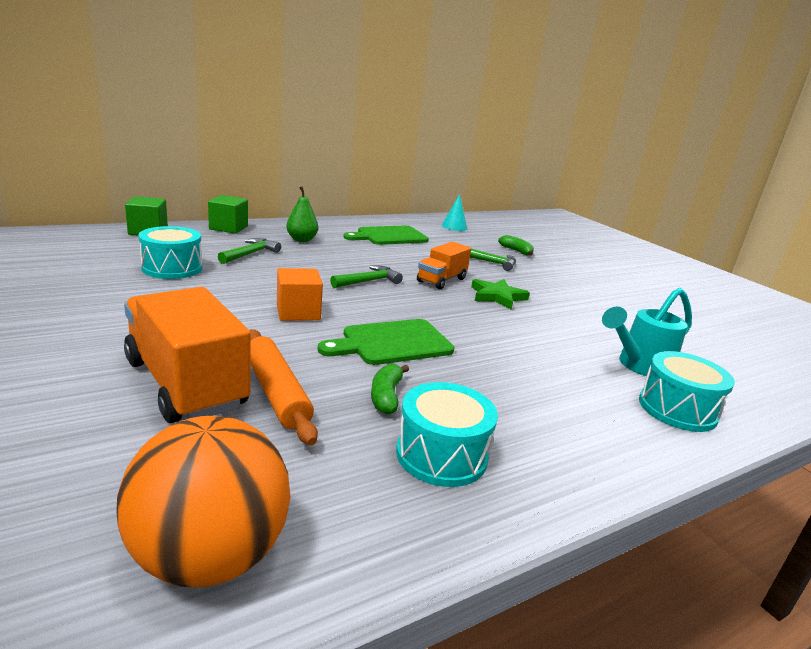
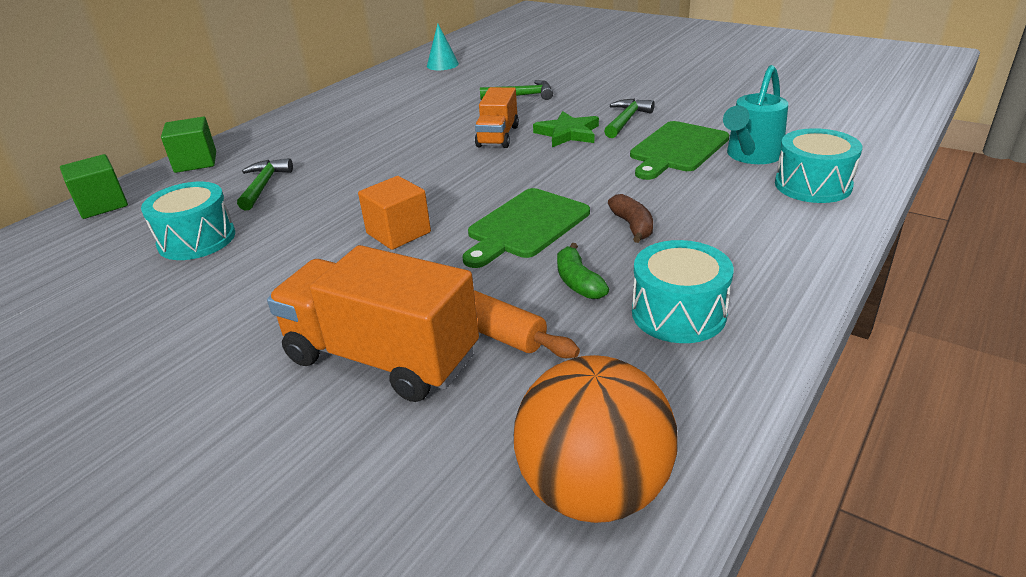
camera: 20 degrees left, 10 degrees up
green pear [286,186,318,242] -> none
green hammer [330,266,403,288] -> green hammer moved to [604,99,655,138]
green cutting board [343,226,429,245] -> green cutting board moved to [630,121,729,180]
green banana [498,235,534,256] -> none
none -> brown banana [608,194,653,243]

